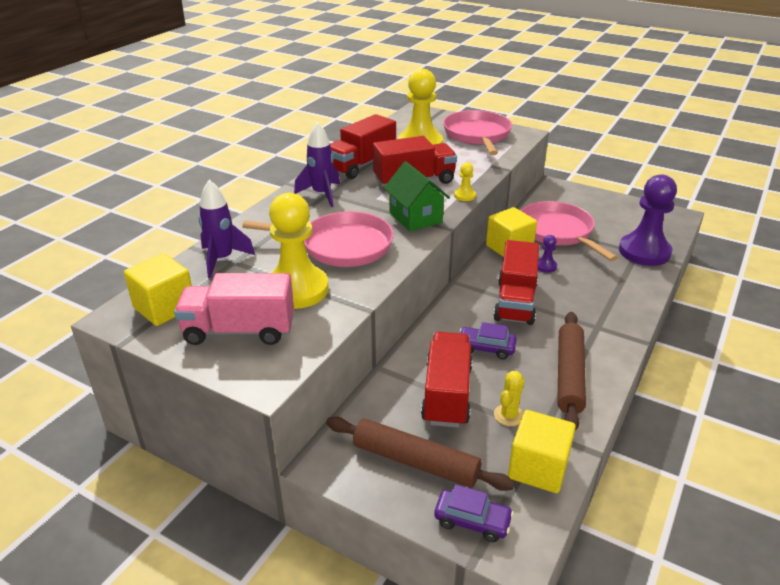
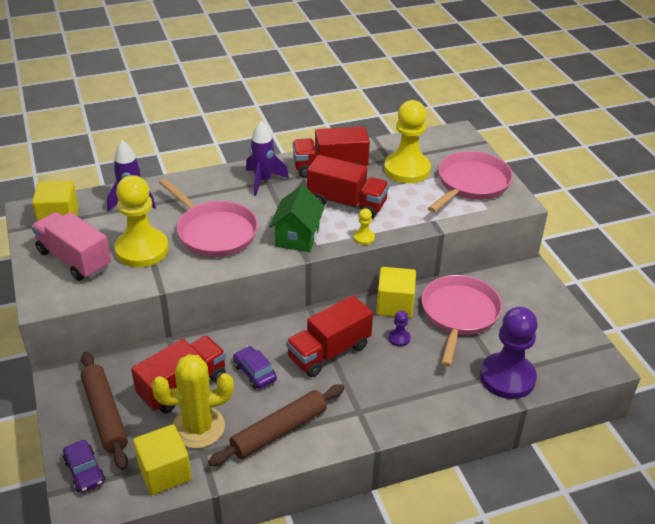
camera: 40 degrees right, 5 degrees up
yellow cactus [494,371,525,426] -> yellow cactus [151,354,234,448], size x2.01

